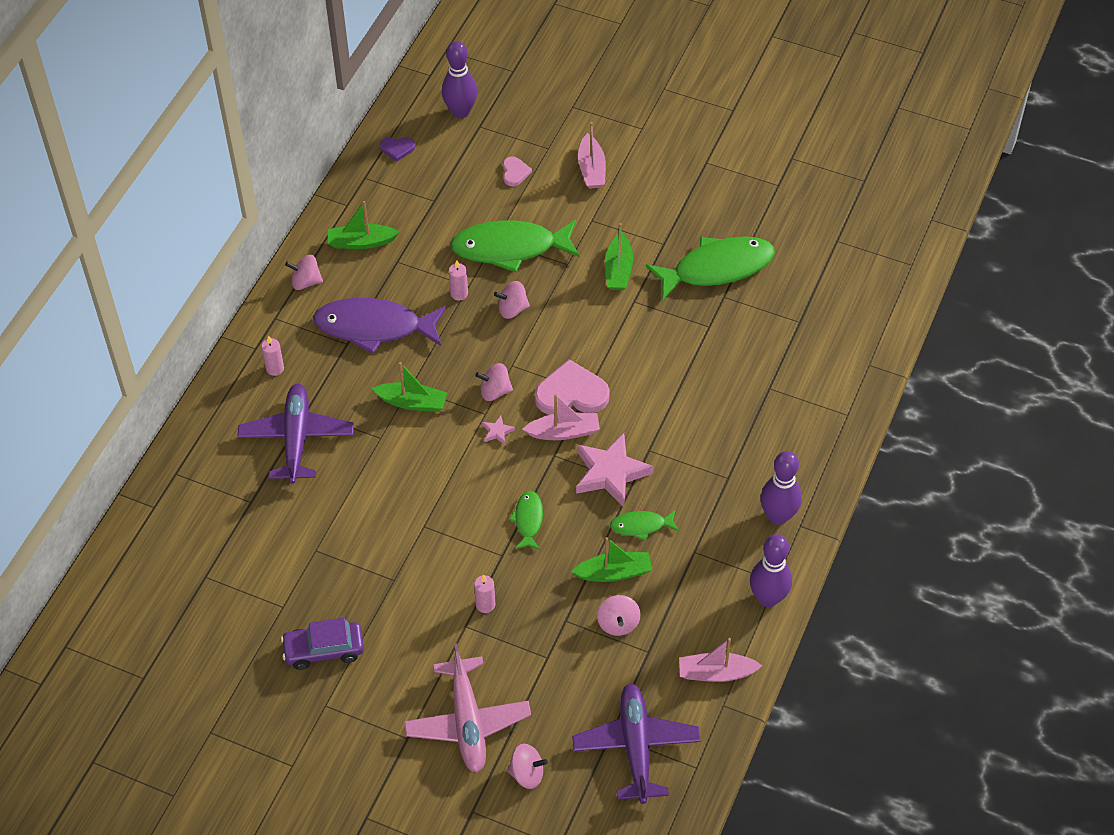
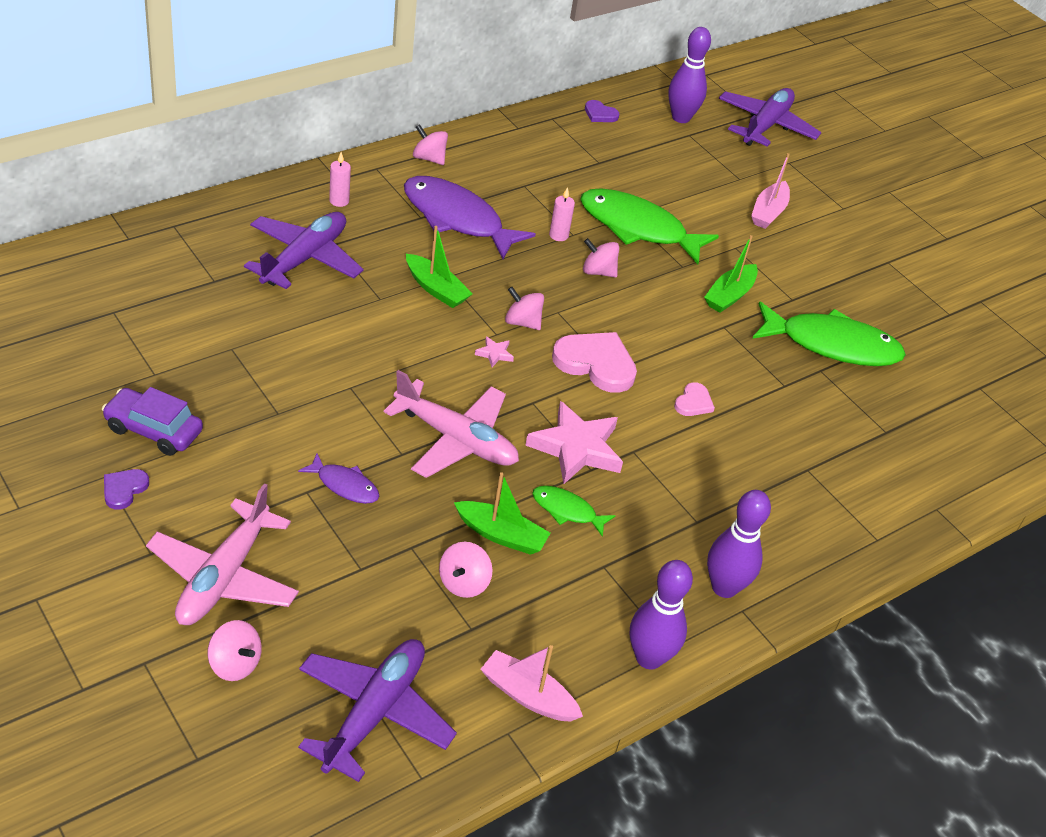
camera: 25 degrees right, 10 degrees down
green boat [328,201,400,249] -> none
pink candle [474,575,495,613] -> purple fish [298,453,379,504]
pink heart [503,157,532,186] -> pink heart moved to [674,382,715,416]
green fish [509,491,543,549] -> pink plane [384,370,519,478]
pink boat [523,394,600,440] -> none
none -> purple heart [104,469,149,510]
none -> purple plane [719,88,821,147]

